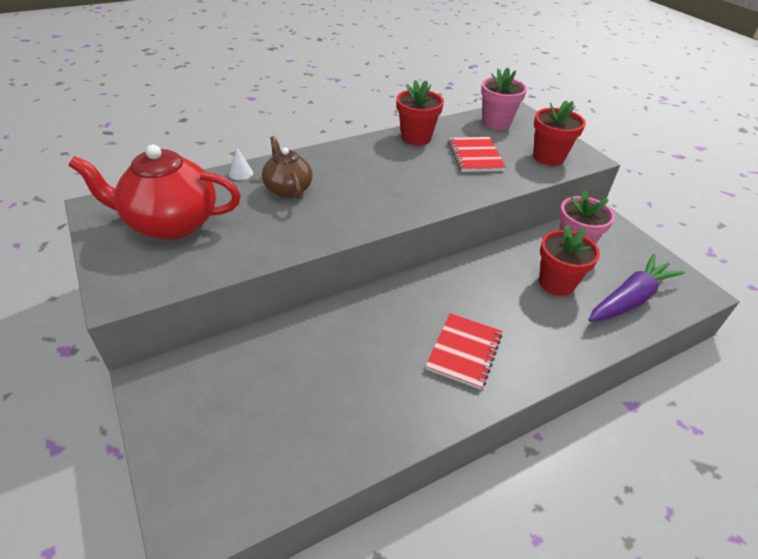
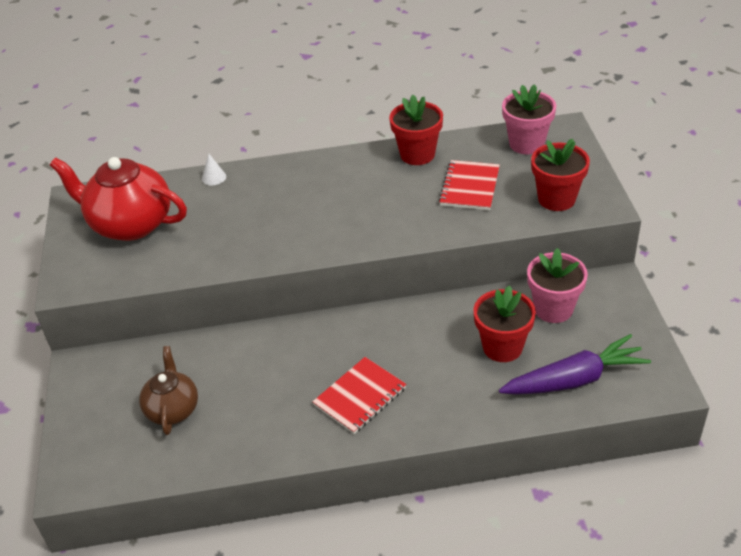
camera: 25 degrees right, 0 degrees up
brown teapot [262,136,312,199] -> brown teapot moved to [139,346,198,435]

